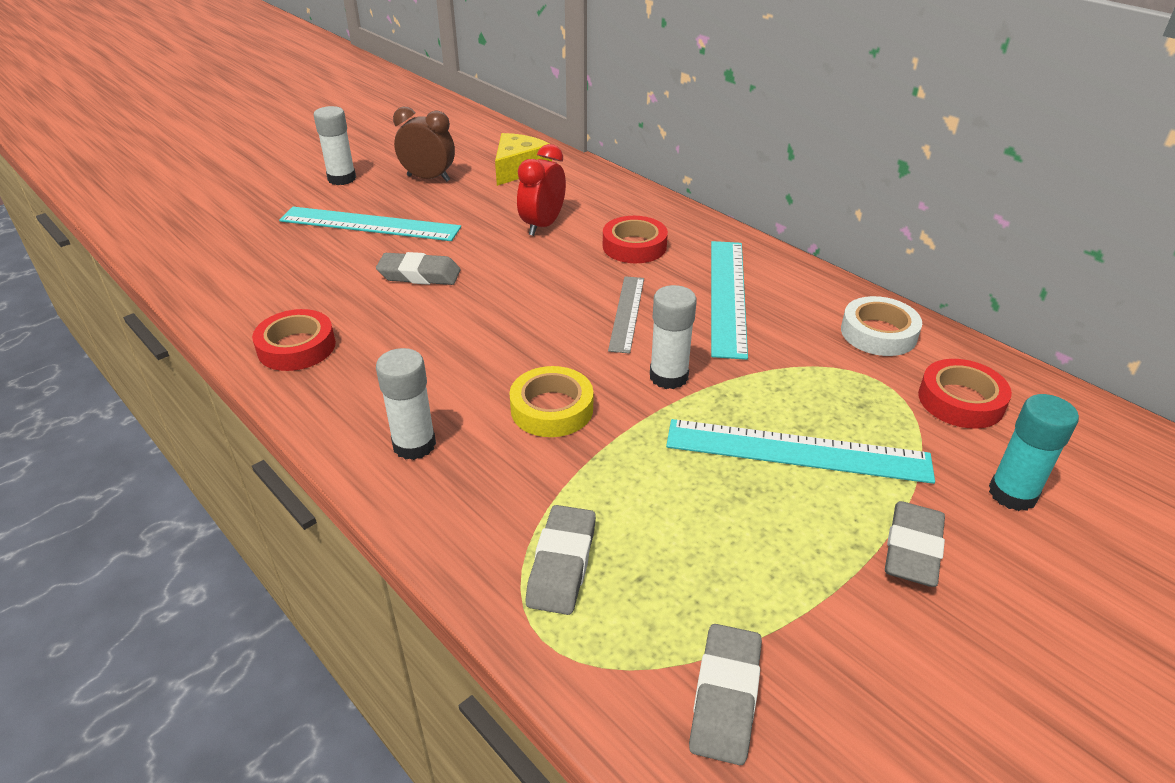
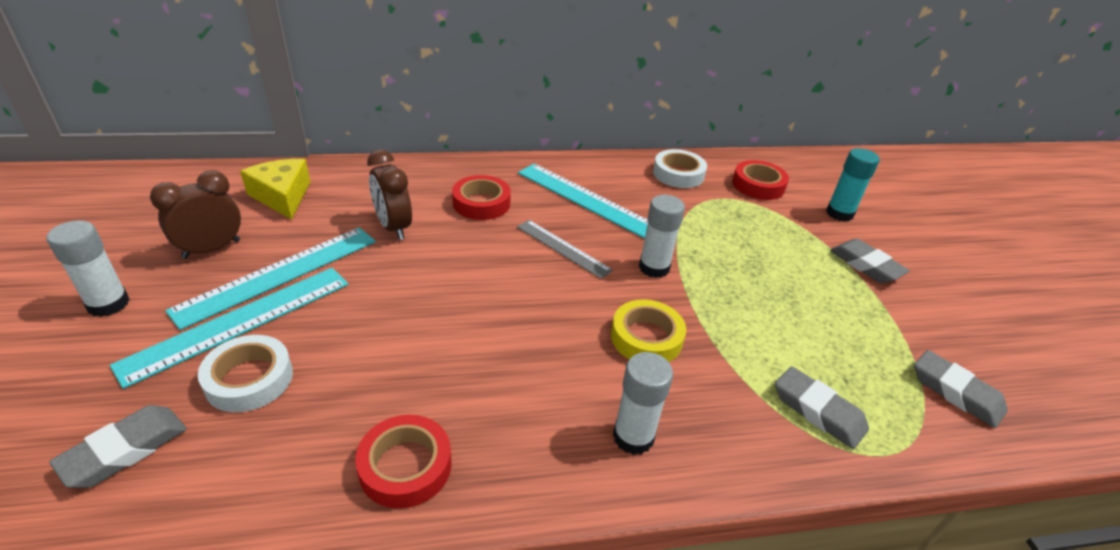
camera: 60 degrees left, 0 degrees up
grey eraser [376,252,460,285] -> grey eraser moved to [49,405,187,488]
red clock [517,144,566,236] -> brown clock [367,150,412,240]
turquoise ruler [666,419,935,484] -> turquoise ruler moved to [165,227,376,330]
none -> white tape [198,335,293,412]

